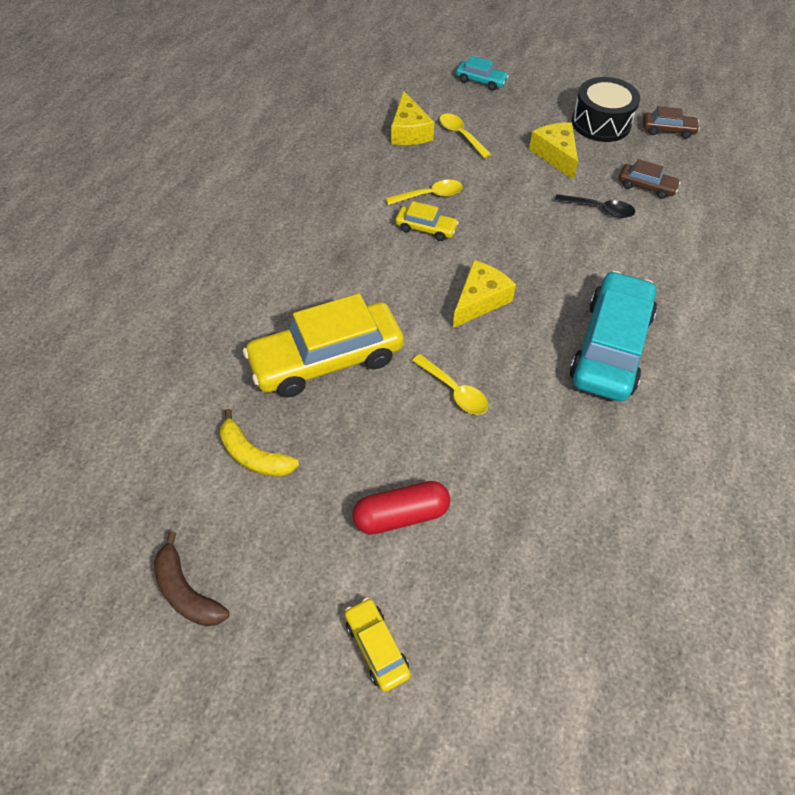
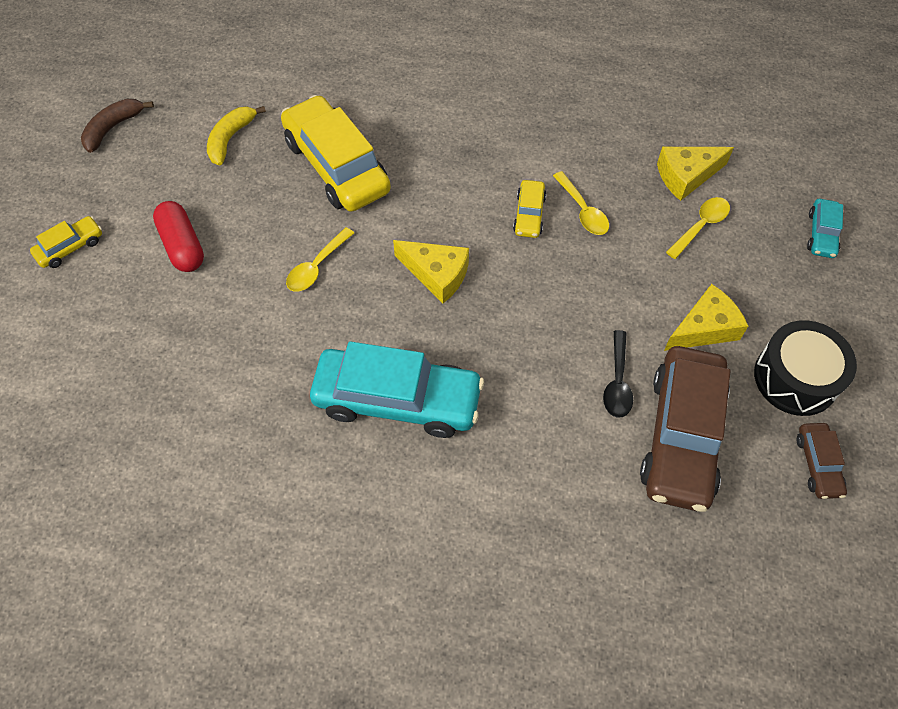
camera: 80 degrees right, 5 degrees up
brown car [619,159,681,199] -> brown car [640,346,730,512], size x2.17

